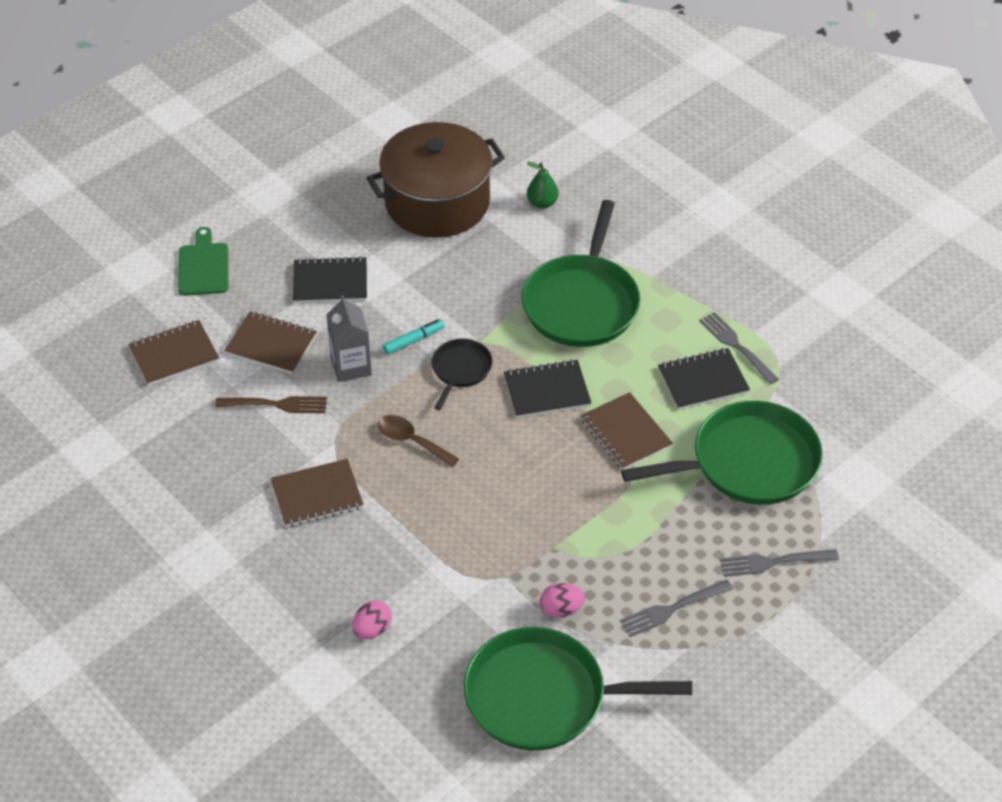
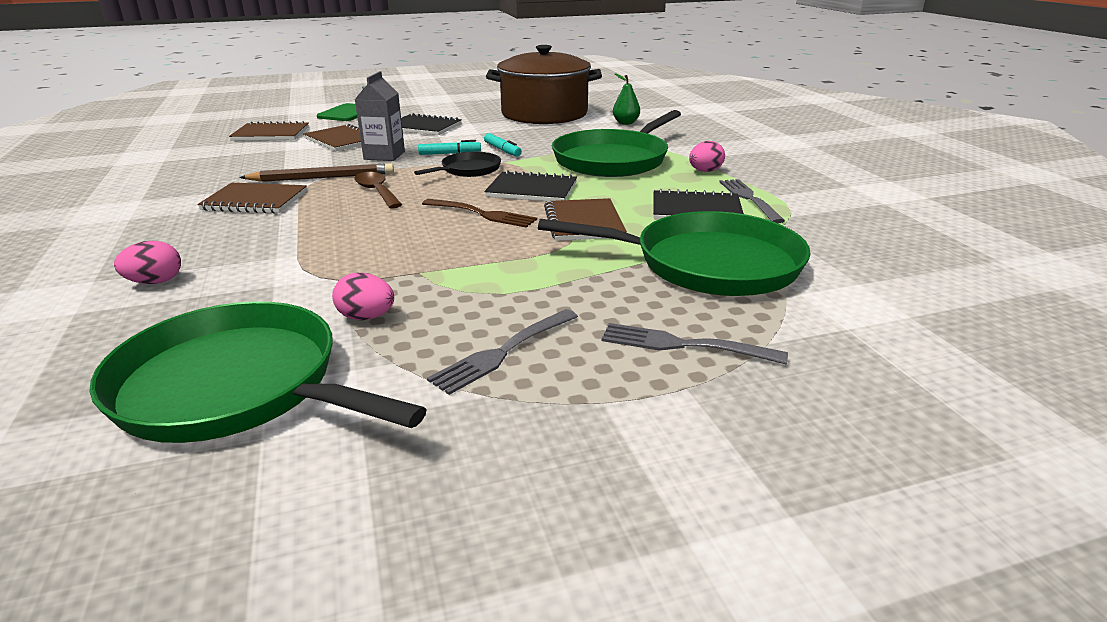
camera: 25 degrees right, 20 degrees down
brown fork [215,396,327,413] -> brown fork moved to [422,199,537,228]
grey fork [620,580,733,637] -> grey fork turned 45 degrees counterclockwise [427,309,578,395]
none -> brown pencil [239,163,394,182]
none -> turquoise marker [484,133,522,157]
none -> pink egg [689,141,725,172]

